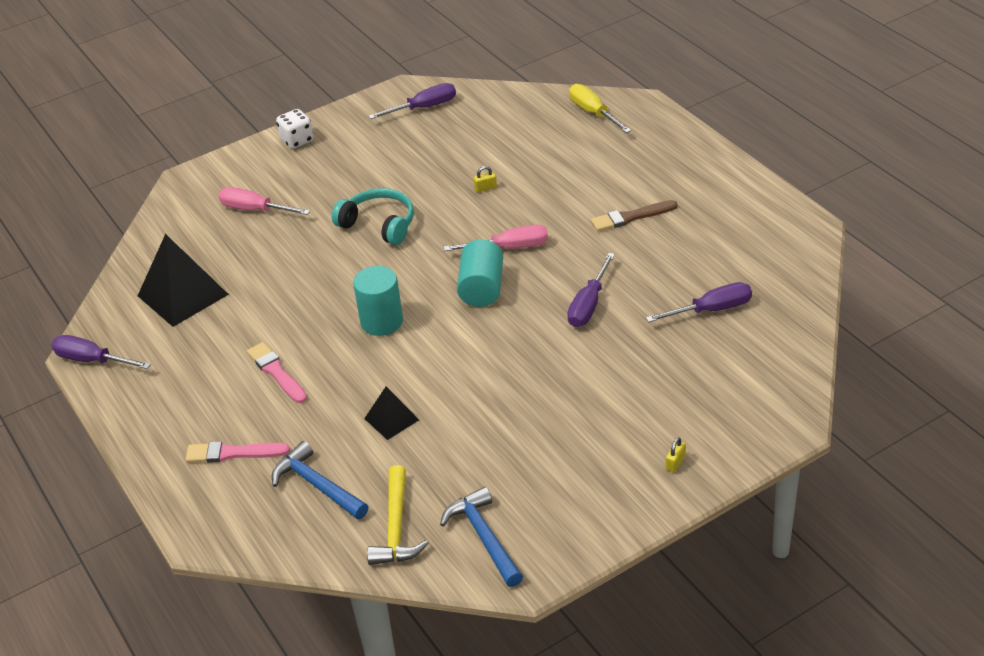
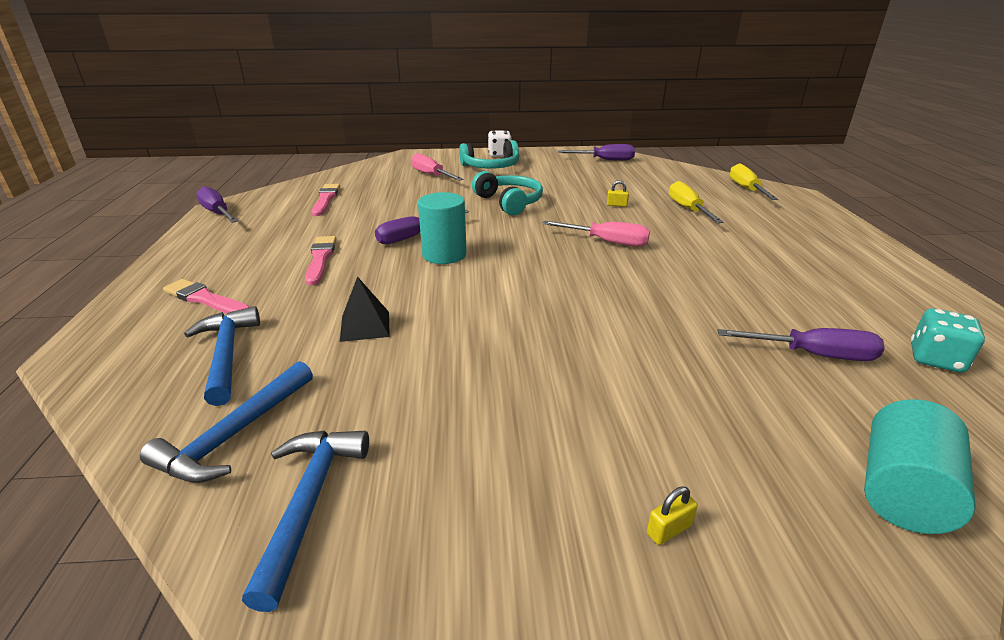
camera: 25 degrees right, 10 degrees down
black pyramid [138,234,229,327] -> pink brush [312,184,340,216]
yellow hammer [367,465,429,565] -> blue hammer [140,361,313,483]
turquoise cylinder [457,239,503,307] -> turquoise cylinder moved to [864,399,976,534]
purple screwdriver [567,253,615,327] -> purple screwdriver moved to [375,209,469,244]
brown brush [591,200,677,232] -> none
none -> turquoise headphones [459,140,519,169]
none -> yellow screwdriver [669,181,724,223]
none -> turquoise dice [911,308,985,372]

